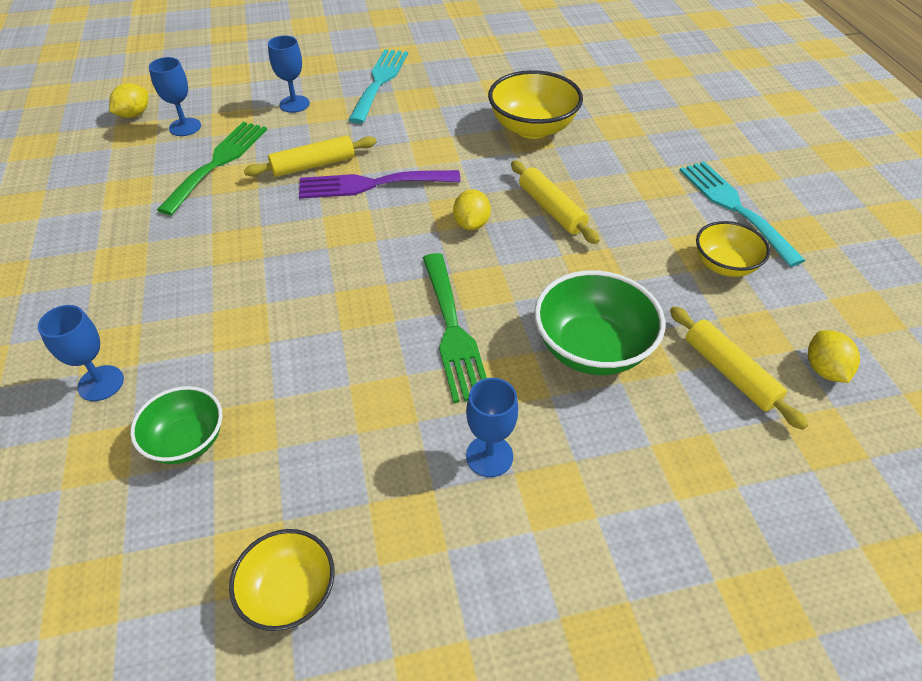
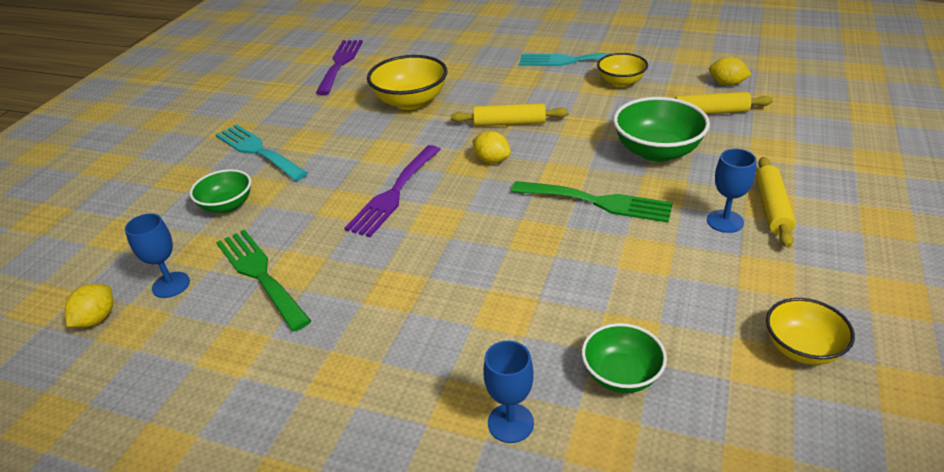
camera: 55 degrees left, 10 degrees down
yellow lemon [109,83,148,118] -> yellow lemon turned 45 degrees clockwise [64,284,113,328]
yellow rolling pin [244,135,377,177] -> yellow rolling pin moved to [756,157,796,248]
blue goblet [268,36,310,113] -> green bowl [190,169,251,213]
none -> purple fork [316,40,363,95]

